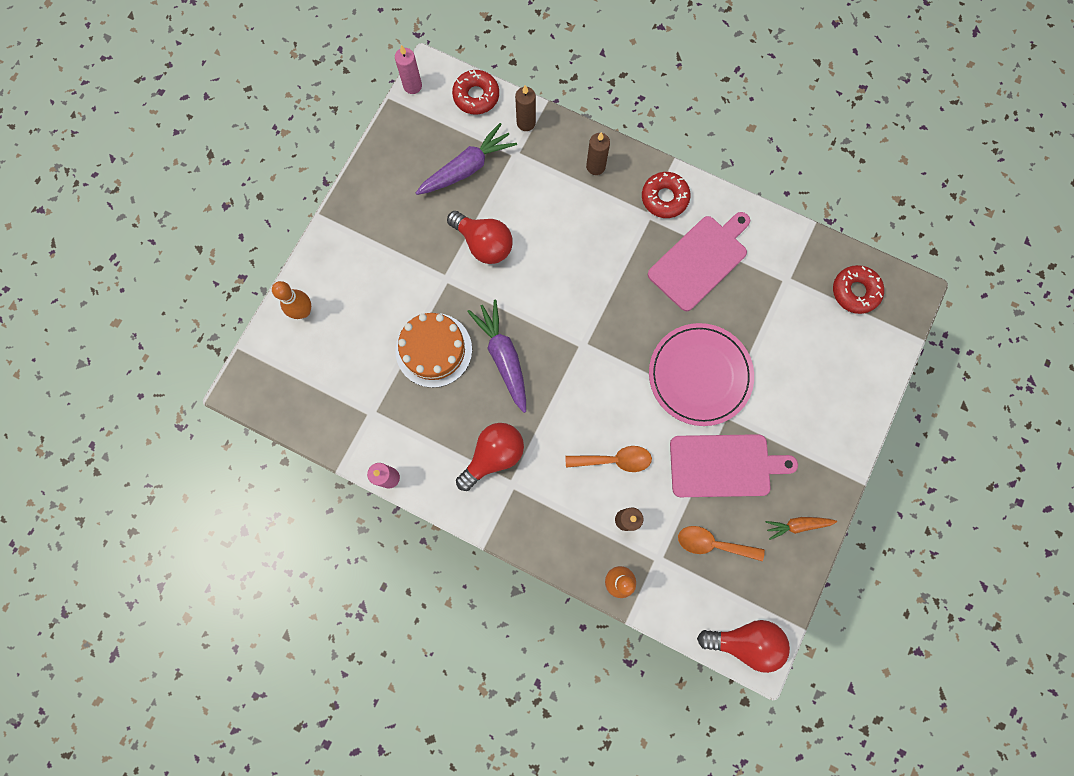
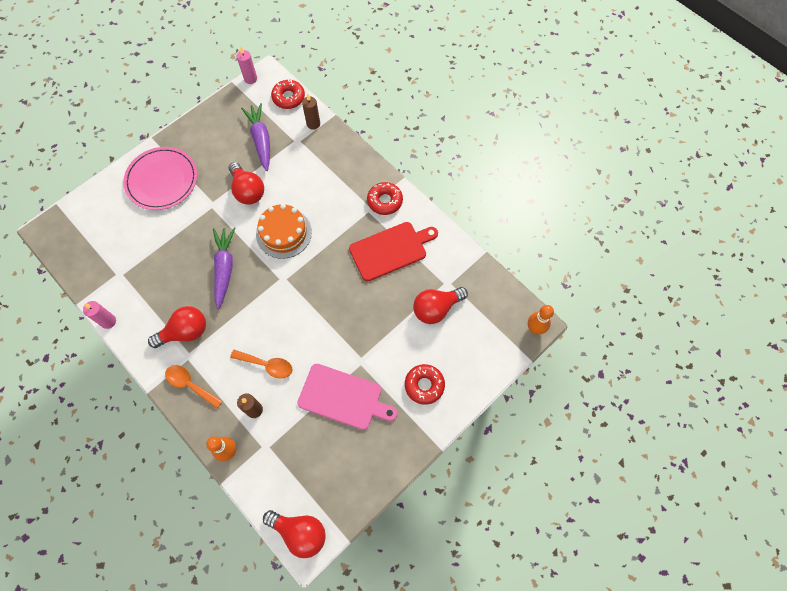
camera: 20 degrees right, 10 degrees down
orange bowling pin [272,281,311,319] -> orange bowling pin moved to [528,305,554,335]
orange cake [395,313,472,388] -> orange cake moved to [256,204,312,259]
purple carrot [416,123,517,195] -> purple carrot turned 90 degrees counterclockwise [241,103,270,171]
brown candle [586,132,610,175] -> none
pink cutting board [648,212,750,311] -> red cutting board [349,222,438,282]
pink plate [649,323,754,426] -> pink plate moved to [123,147,197,210]
orange spoon [678,526,765,561] -> orange spoon moved to [165,365,222,409]
orange carrot [766,517,837,540] -> none
red donut [833,265,884,314] -> red donut moved to [405,364,445,404]
none -> red light bulb [413,287,468,324]

